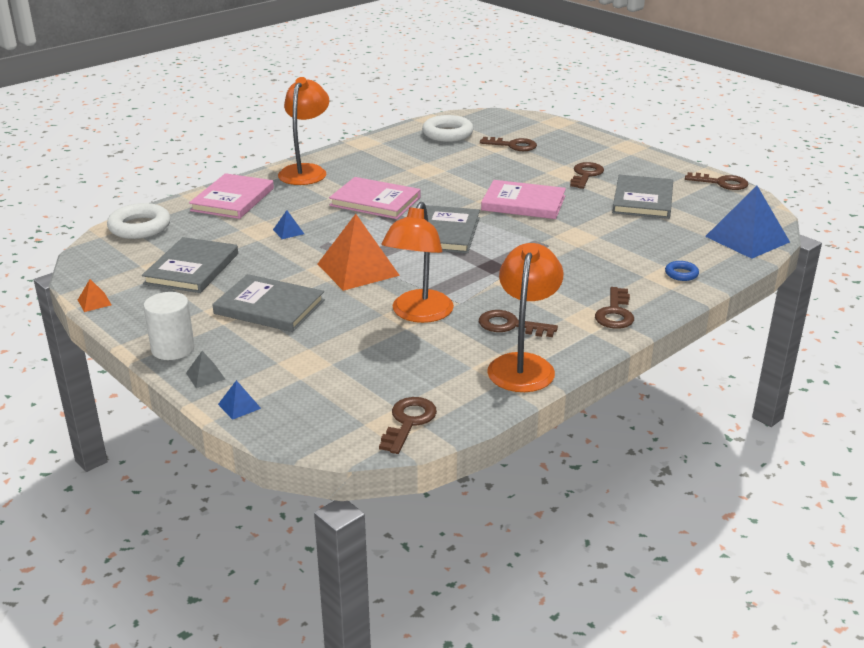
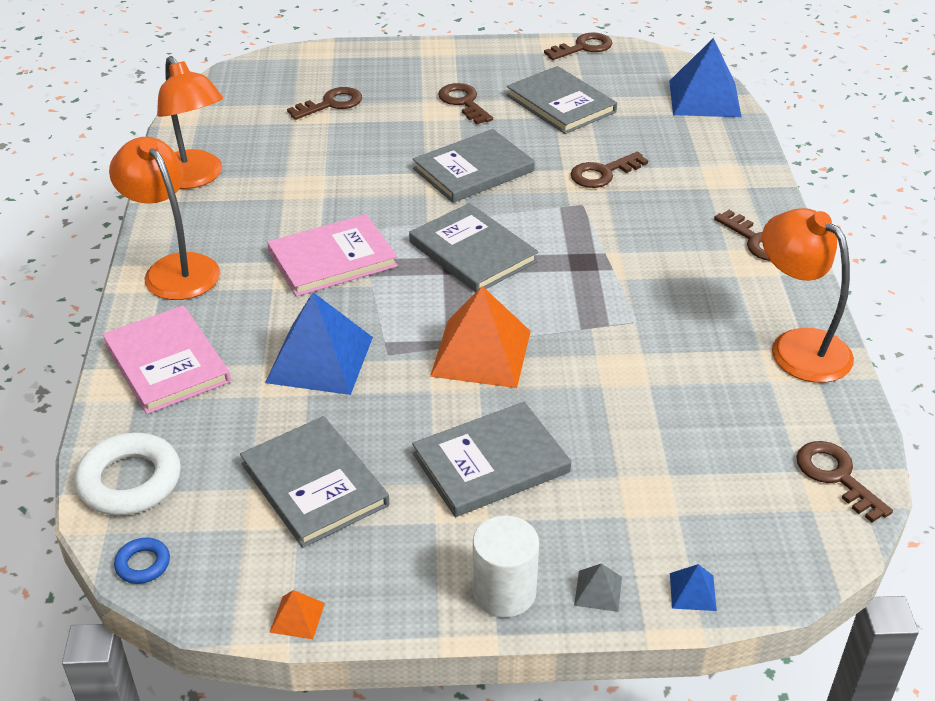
camera: 50 degrees left, 10 degrees up
blue pyramid [273,210,304,239] -> blue pyramid [265,292,373,395], size x2.39
orange lamp [382,202,454,323] -> orange lamp moved to [157,56,223,189]
white ring [422,115,474,142] -> none
brown key [479,310,558,337] -> brown key moved to [571,152,648,188]
pink book [481,180,566,219] -> grey book [413,129,535,203]
blue ring [665,261,699,281] -> blue ring moved to [114,538,170,584]

